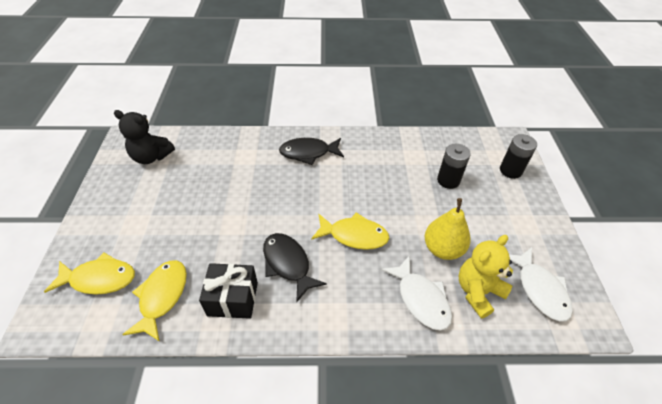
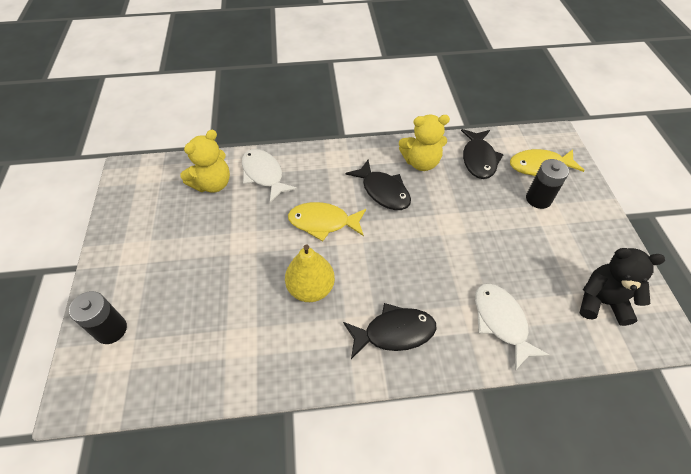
camera: 175 degrees right, 5 degrees up
yellow fish [122,260,187,342] -> black fish [461,129,504,179]
black gift [199,263,258,319] -> yellow teddy bear [399,115,450,171]
yellow pear [424,198,471,260] -> yellow pear moved to [285,245,335,302]
black battery [437,144,471,189] -> black battery moved to [526,159,569,209]
white fish [509,247,573,322] -> white fish moved to [475,284,550,370]

